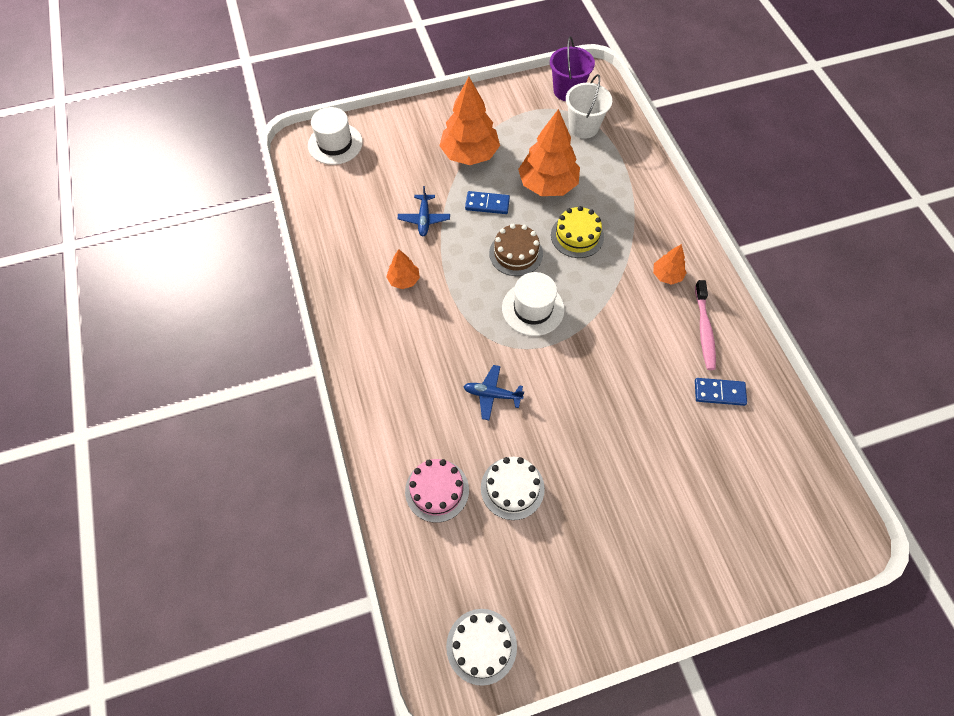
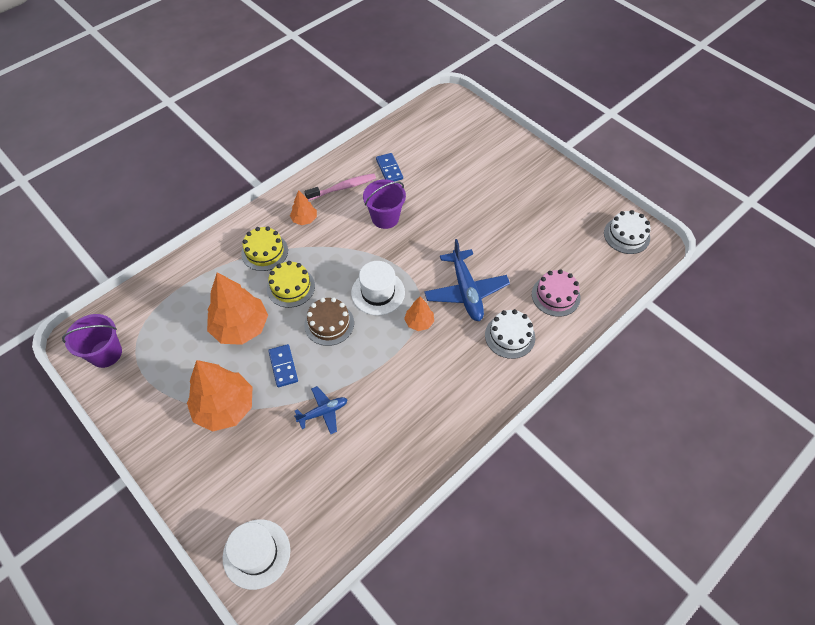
camera: 115 degrees left, 5 degrees down
orange tree [386,249,420,289] -> orange tree moved to [404,297,434,331]
blue plane [463,365,524,420] -> blue plane [424,239,510,321], size x1.77
white cake [481,457,545,520] -> white cake moved to [485,309,535,359]
white bucket [566,74,612,139] -> none
none -> yellow cake [241,227,288,271]
none -> purple bucket [363,179,406,229]

